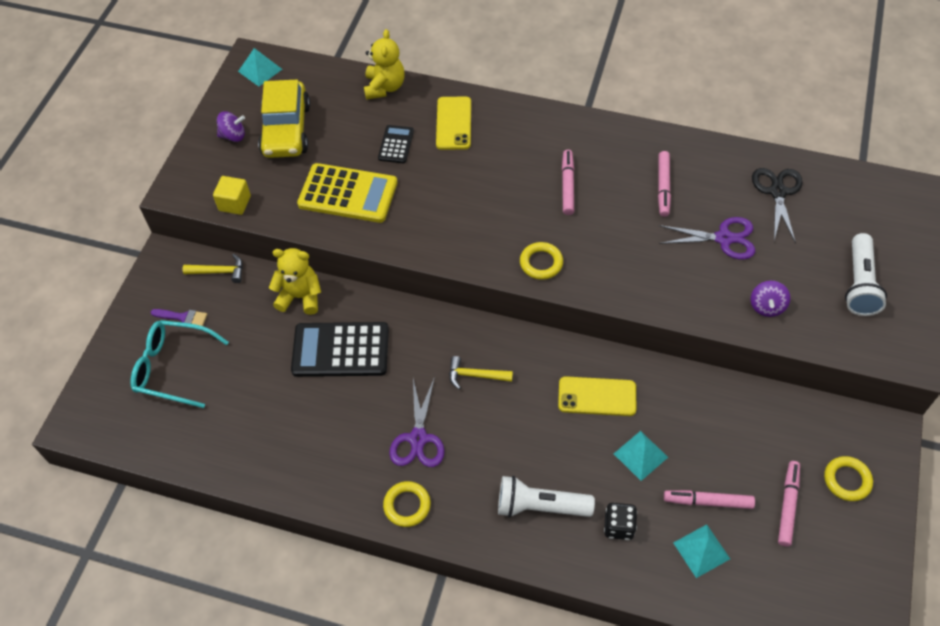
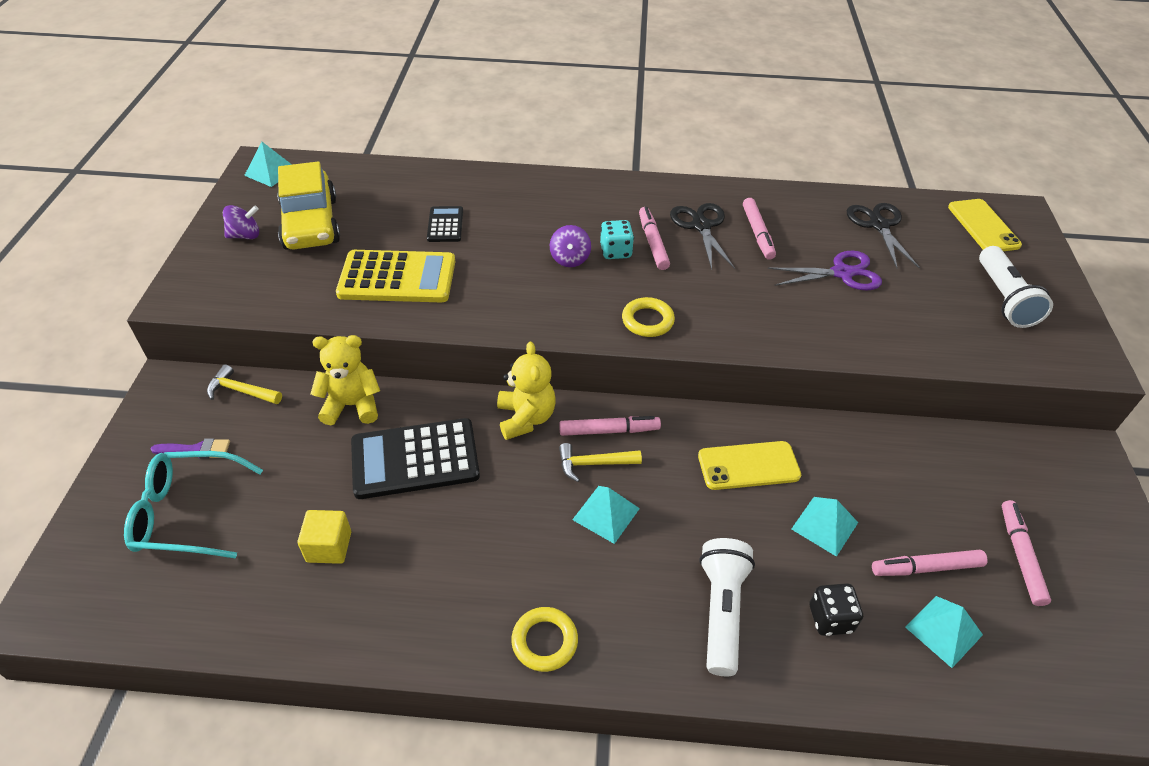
camera: 15 degrees left, 10 degrees down
yellow hammer [183,254,243,283] -> yellow hammer turned 150 degrees counterclockwise [207,364,282,404]
yellow cube [213,176,251,215] -> yellow cube moved to [297,510,351,564]
yellow teddy bear [364,29,405,100] -> yellow teddy bear moved to [497,342,556,440]
purple scissors [389,377,445,467] -> none
yellow phone [436,97,471,150] -> yellow phone moved to [948,199,1022,251]
white flashlight [498,476,595,517] -> white flashlight turned 105 degrees clockwise [699,538,755,676]
purple spinning top [751,281,790,317] -> purple spinning top moved to [550,225,591,267]
yellow ring [824,456,873,501] -> none
none -> pink marker [559,416,661,436]
none -> turquoise pyramid [572,486,640,544]
none -> turquoise dice [600,220,634,259]
none -> black scissors [670,203,735,270]

